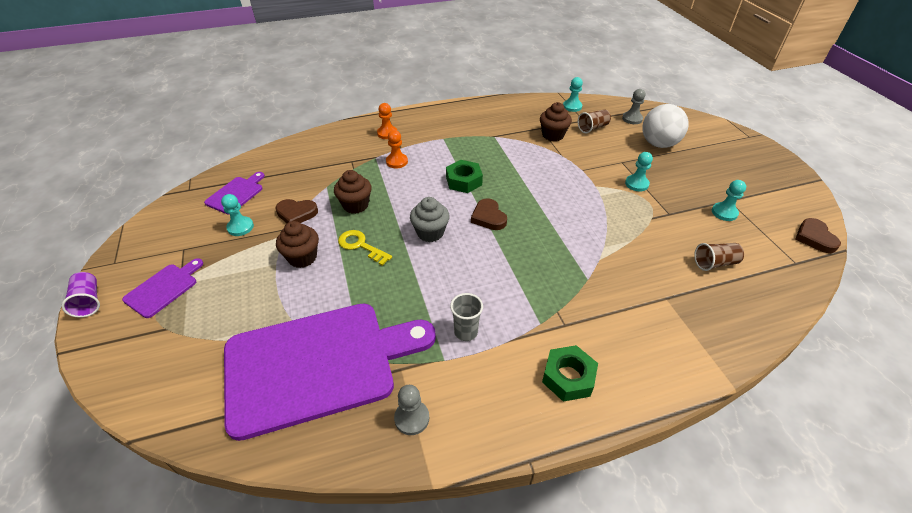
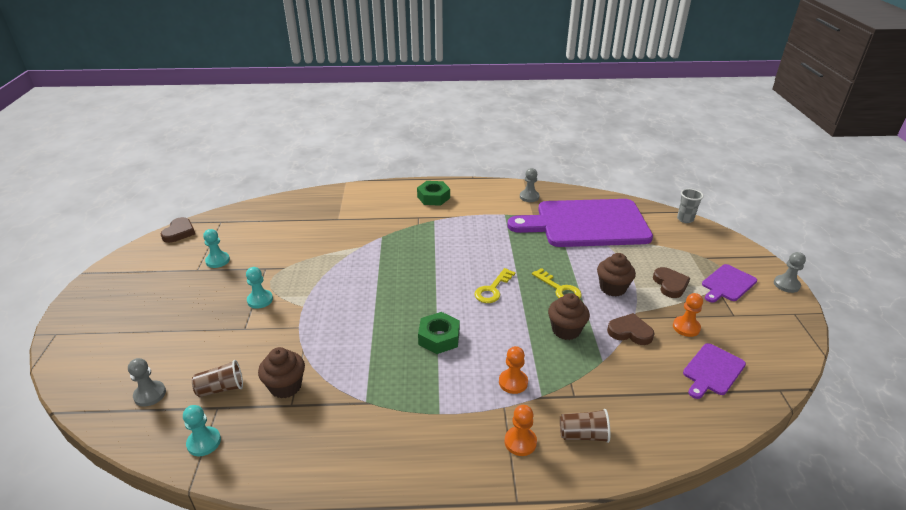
camera: 165 degrees left, 10 degrees down
purple cup [62,272,100,318] -> grey pawn [774,252,806,293]
turquoise pawn [221,194,254,236] -> orange pawn [673,293,703,337]
grey cupcake [410,197,450,242] -> yellow key [474,268,515,303]
grey cup [450,293,483,341] -> grey cup moved to [677,189,704,223]
brown heart [471,198,507,230] -> brown heart moved to [653,267,690,298]
white ball [642,104,689,148] -> none
brown cup [694,243,744,271] -> brown cup moved to [560,409,610,443]

